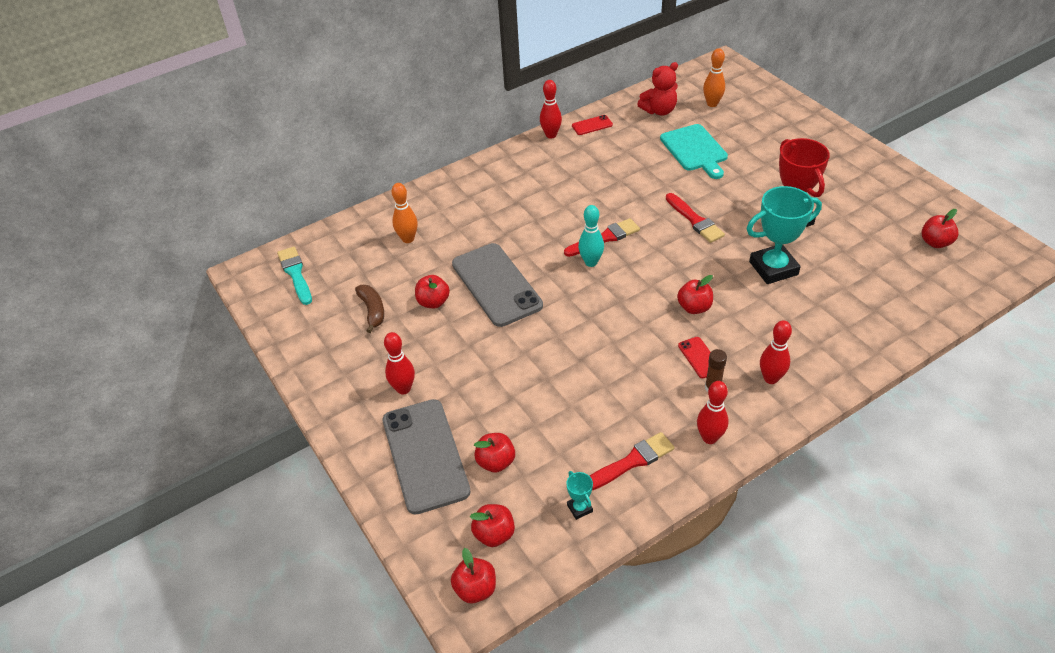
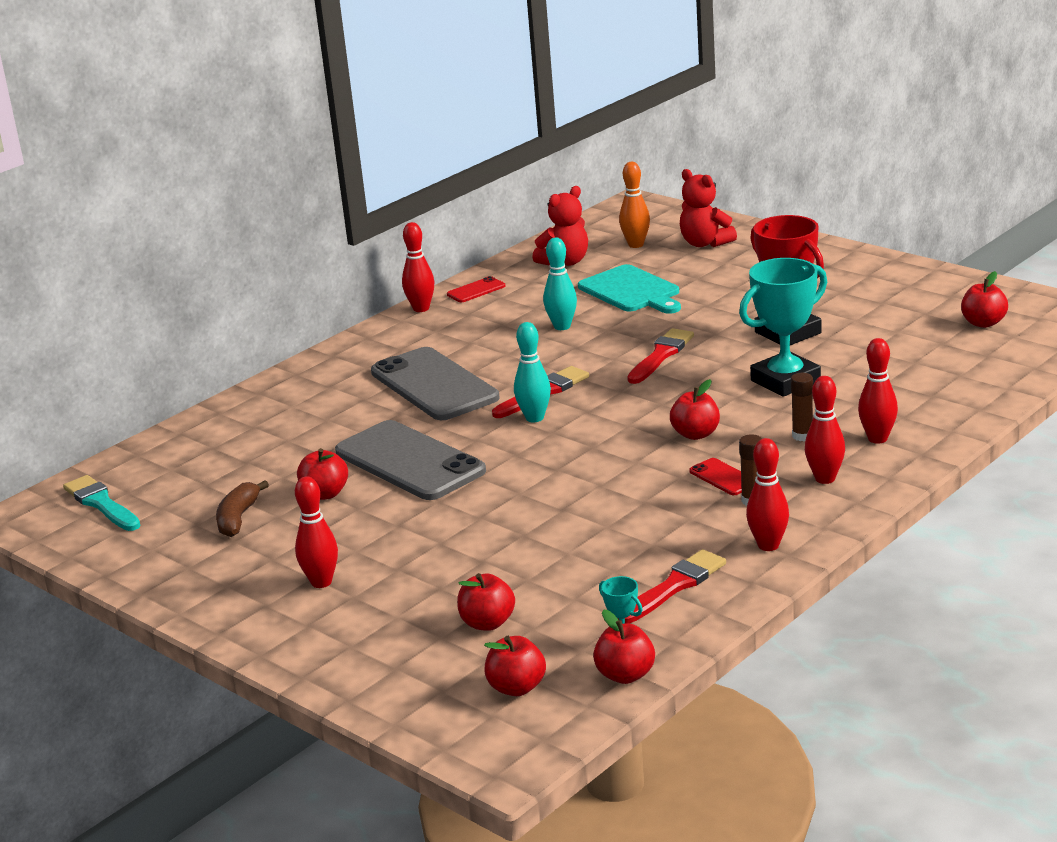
camera: 15 degrees left, 20 degrees down
brown banana [355,285,384,333] -> brown banana turned 135 degrees counterclockwise [216,480,269,537]
grey phone [382,399,471,515] -> grey phone moved to [371,347,499,420]
orange bowling pin [391,183,418,243] -> none
red apple [451,548,496,604] -> red apple moved to [593,609,655,684]
red brush [666,193,725,243] -> red brush turned 105 degrees counterclockwise [627,328,694,384]
none -> turquoise bowling pin [543,238,577,330]
none -> red teddy bear [680,169,737,247]
none -> brown glue stick [791,373,813,441]
none -> red bowling pin [858,338,898,444]

